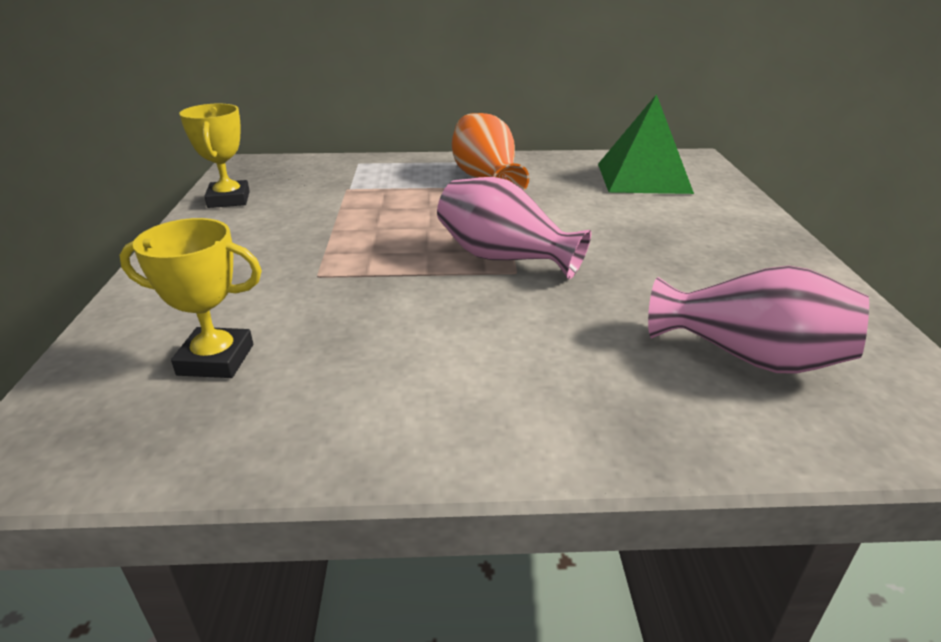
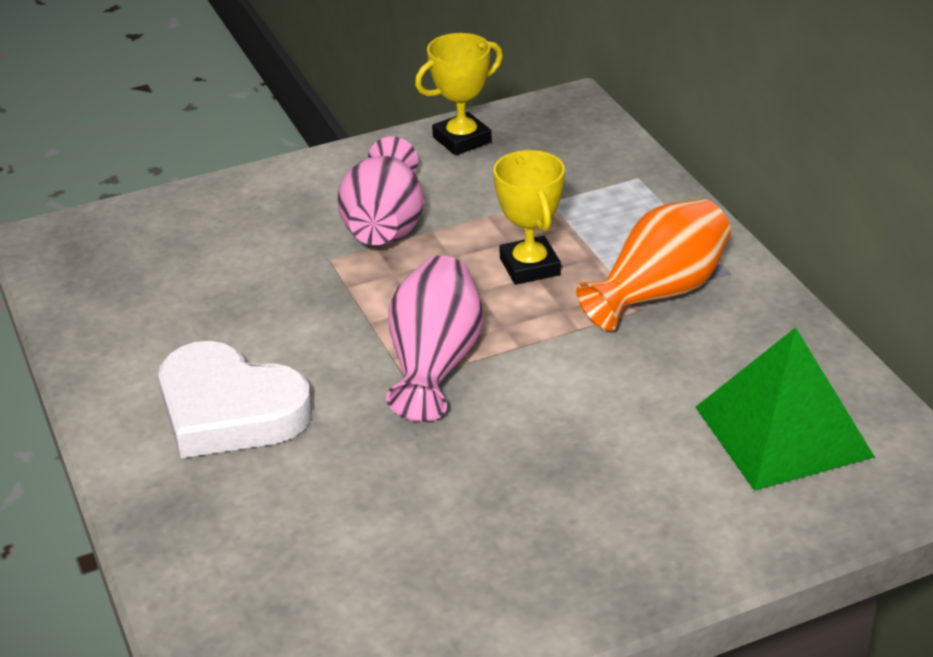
camera: 70 degrees right, 5 degrees up
yellow trophy [119,218,262,378] -> yellow trophy moved to [493,150,565,285]
pink vase [648,266,869,373] -> pink vase moved to [338,137,424,245]
none -> white heart [158,341,312,458]

